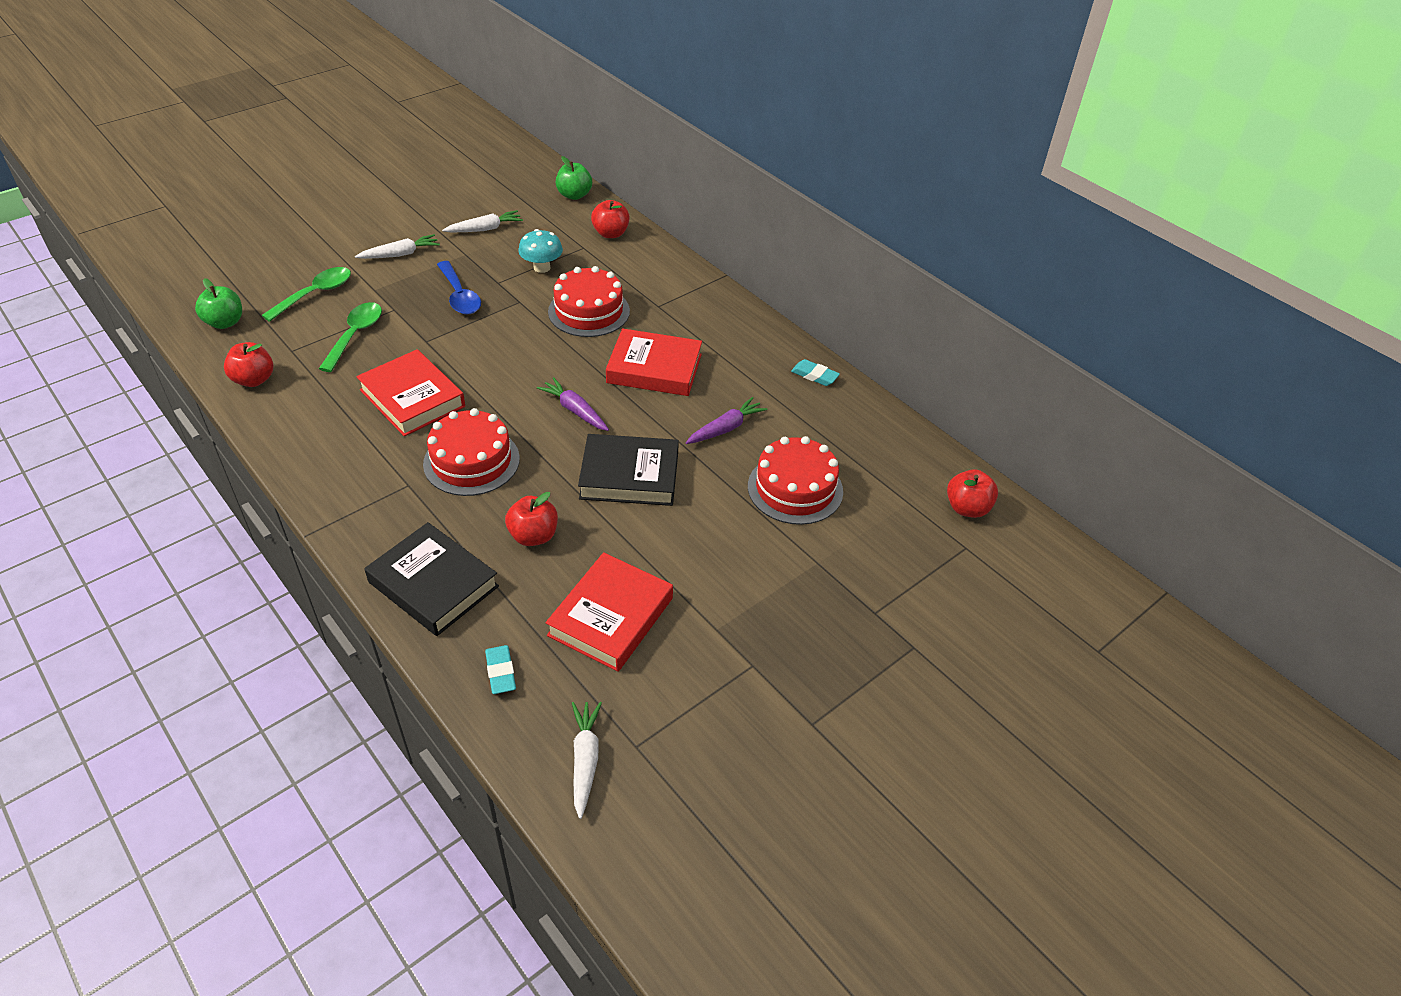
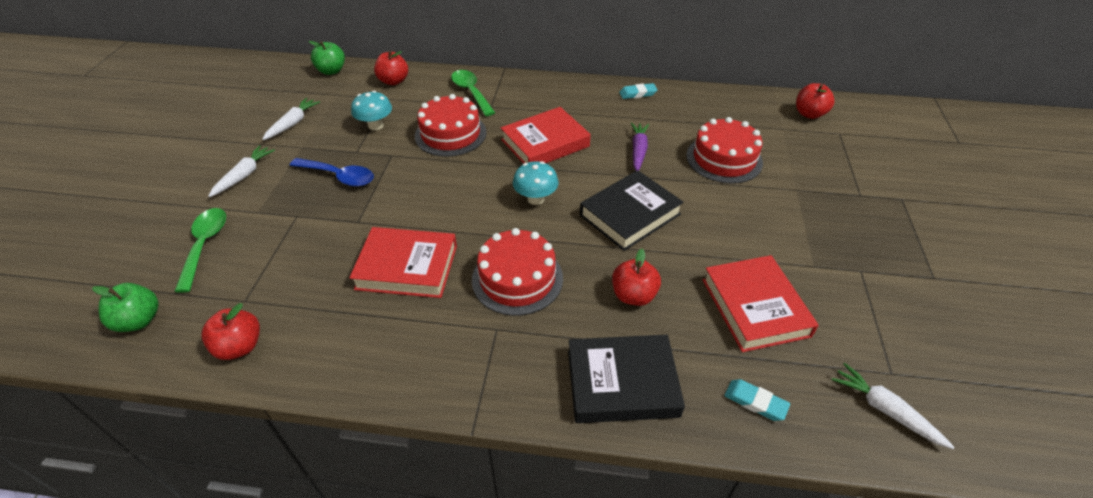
camera: 40 degrees left, 0 degrees up
green spoon [319,302,382,372] -> green spoon moved to [451,70,495,116]
purple carrot [537,377,609,431] -> turquoise mushroom [513,161,559,205]

